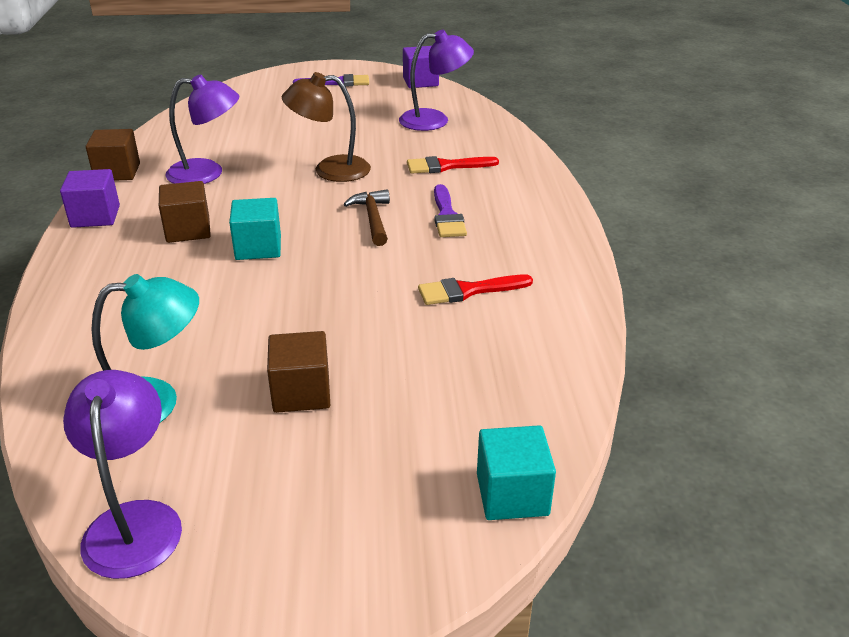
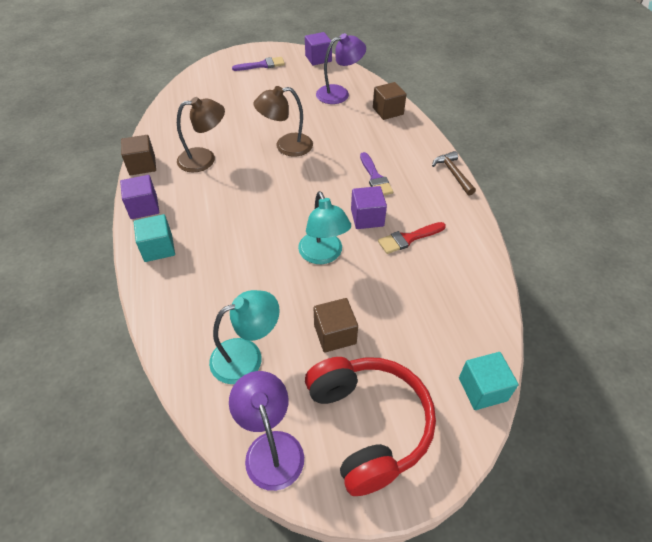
camera: 10 degrees left, 15 degrees up
brown cube [159,181,211,243] -> brown cube moved to [373,82,407,120]
purple lamp [165,74,239,184] -> brown lamp [177,97,225,173]
turquoise cube [229,198,281,260] -> turquoise cube moved to [134,214,175,262]
brown hammer [344,189,390,246] -> brown hammer moved to [432,151,476,196]
red brush [407,156,499,174] -> none
none -> turquoise lamp [298,191,351,264]
none -> red headphones [305,357,436,496]
none -> purple cube [351,186,387,229]

